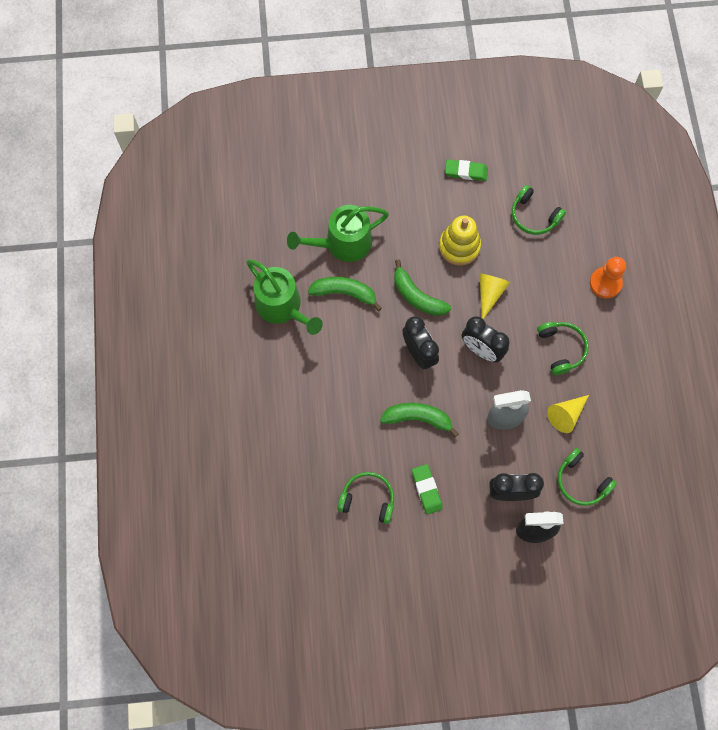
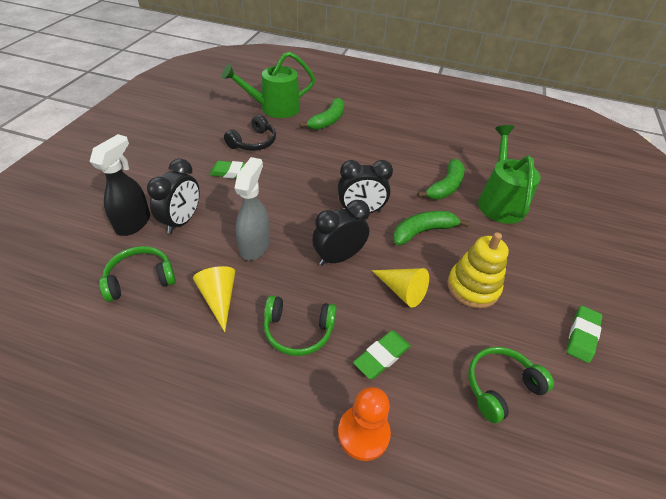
camera: 110 degrees right, 25 degrees down
green watering can [246,259,323,335] -> green watering can moved to [222,51,315,118]
green headphones [337,472,394,524] -> black headphones [224,115,276,151]
green banana [380,403,458,437] -> green banana moved to [299,98,344,130]
none -> green eraser [353,331,411,379]

